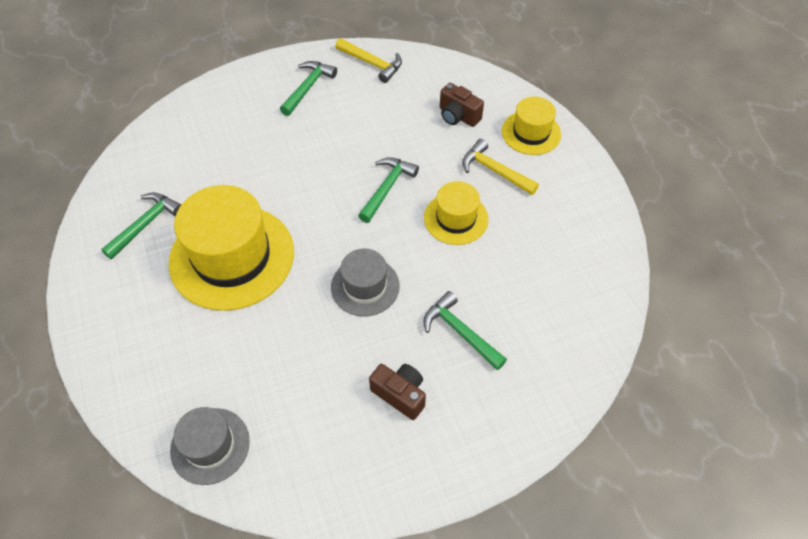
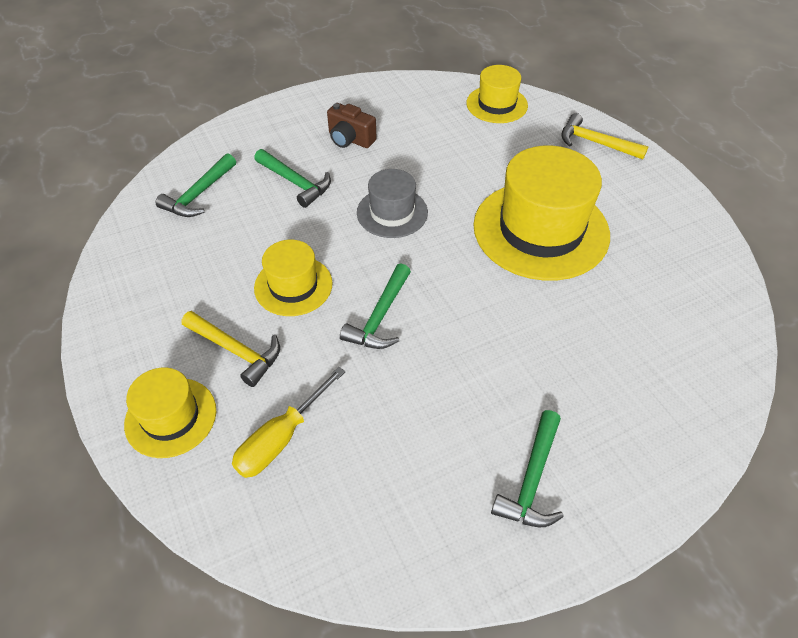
camera: 175 degrees right, 5 degrees down
green hammer [101,192,181,259] -> green hammer moved to [156,153,236,217]
grey hat [170,407,250,485] -> yellow hat [466,65,528,123]
yellow hammer [335,38,402,83] -> yellow hammer moved to [561,113,648,159]
brown camera [440,83,484,127] -> yellow screwdriver [232,367,345,478]

